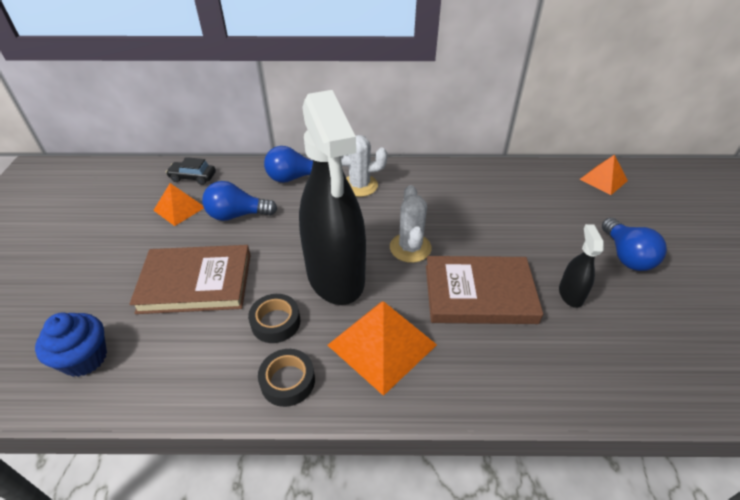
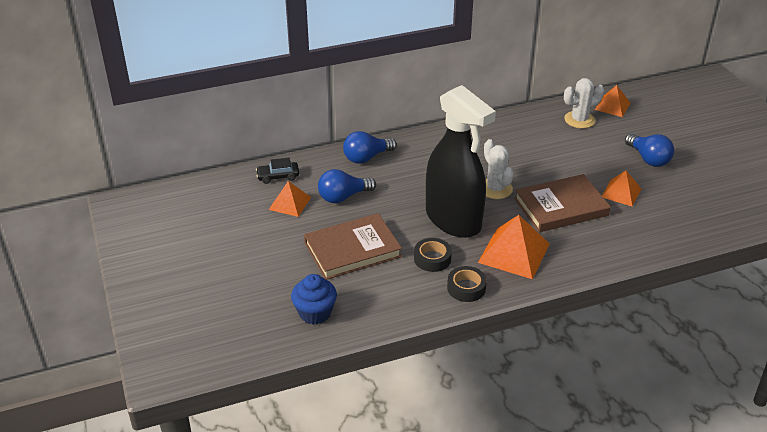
camera: 20 degrees left, 5 degrees down
white cactus [341,135,387,197] -> white cactus moved to [564,78,604,128]
black spray bottle [559,224,604,308] -> orange pyramid [602,171,641,207]

